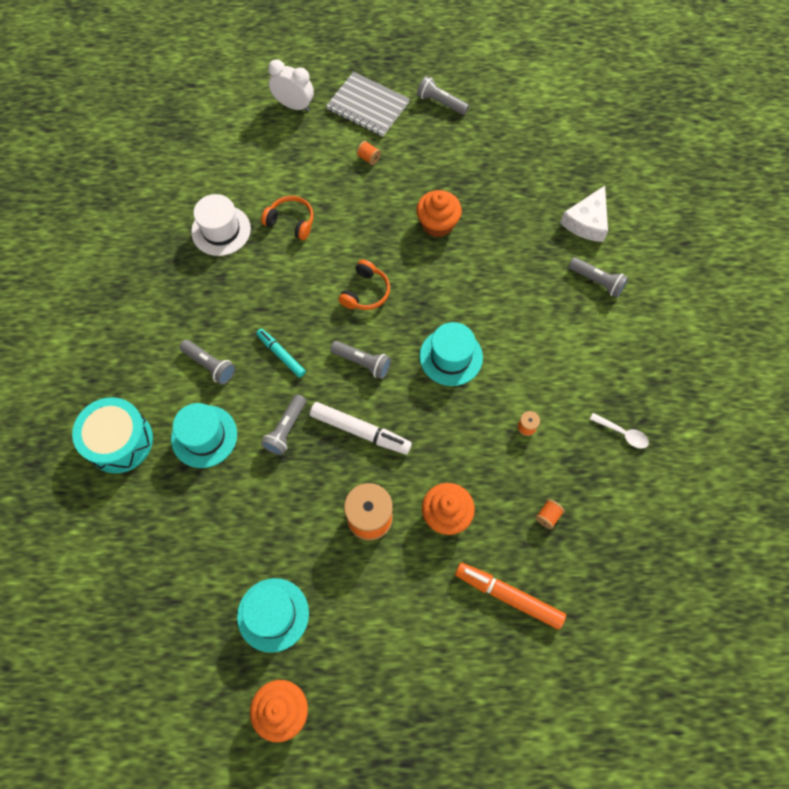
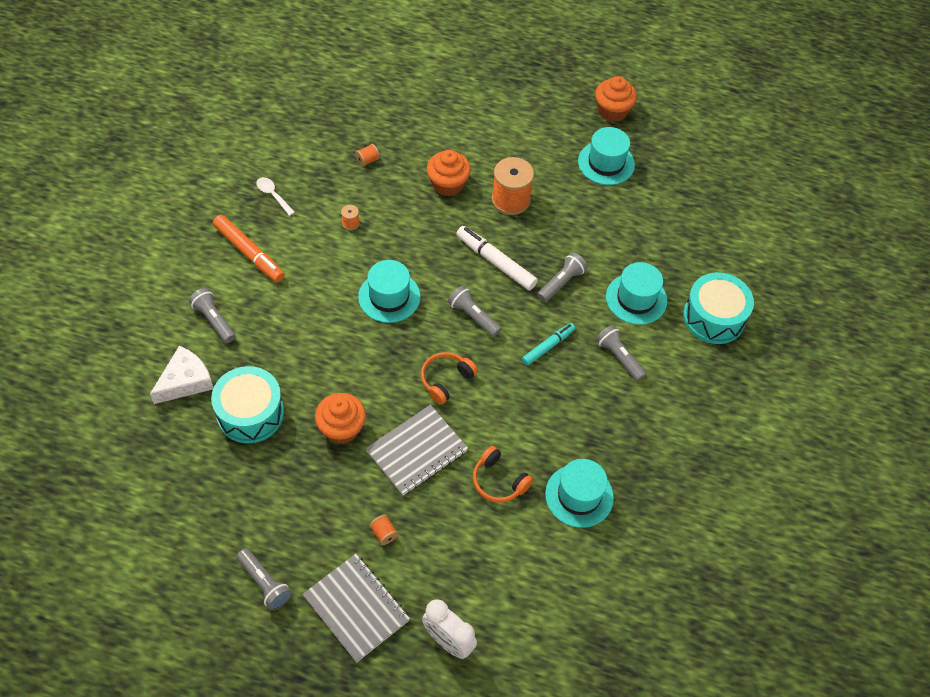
camera: 165 degrees left, 10 degrees down
white hat [191,194,251,256] -> turquoise hat [545,459,614,528]
turquoise marker [256,329,306,378] -> turquoise marker turned 105 degrees counterclockwise [522,323,575,365]
orange marker [455,562,566,630] -> orange marker moved to [213,215,285,283]
none -> turquoise drum [211,366,284,443]
none -> grey notebook [366,405,468,495]

